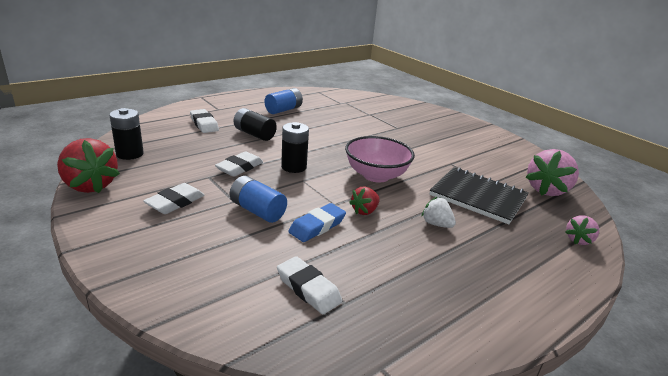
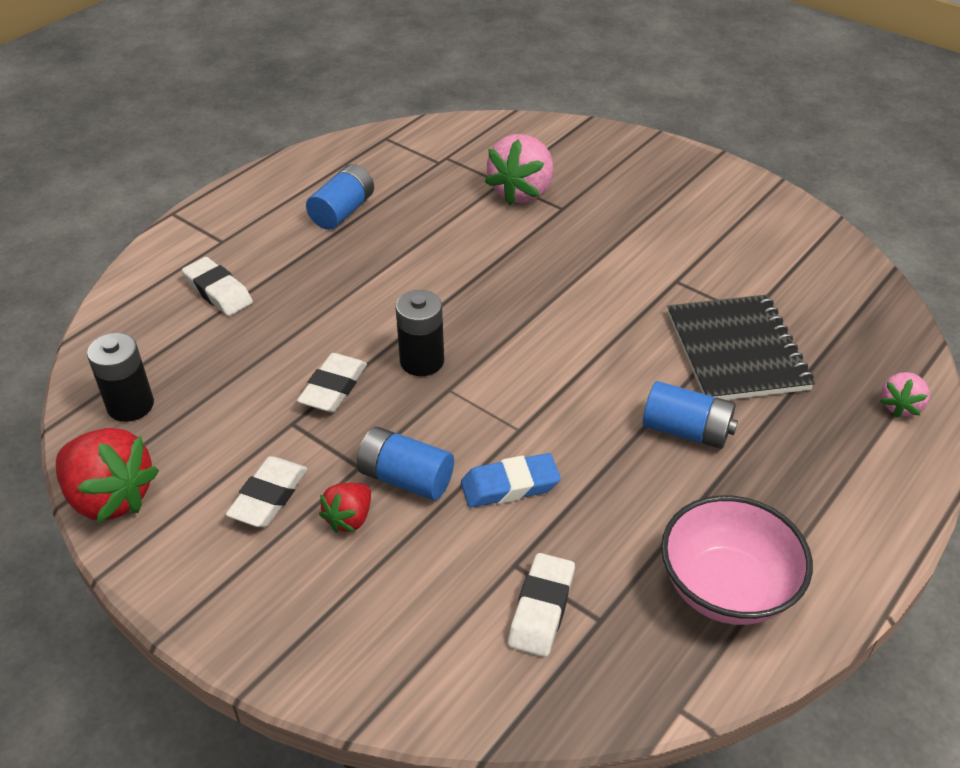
camera: 10 degrees left, 15 degrees up
black battery [234,108,277,141] -> none
white eraser [277,256,343,314] -> white eraser turned 75 degrees clockwise [508,553,575,657]
blue eraser [288,203,346,242] -> blue eraser turned 45 degrees clockwise [461,453,561,508]
pink bowl [345,136,415,183] -> pink bowl moved to [661,495,813,625]
red strawberry [349,187,380,215] -> red strawberry moved to [319,483,371,533]
white strawberry [422,197,456,228] -> blue battery [643,381,738,449]
black notebook [429,167,529,224] -> black notebook turned 60 degrees clockwise [667,295,815,400]
pink strawberry [526,149,579,196] -> pink strawberry moved to [485,134,553,205]

